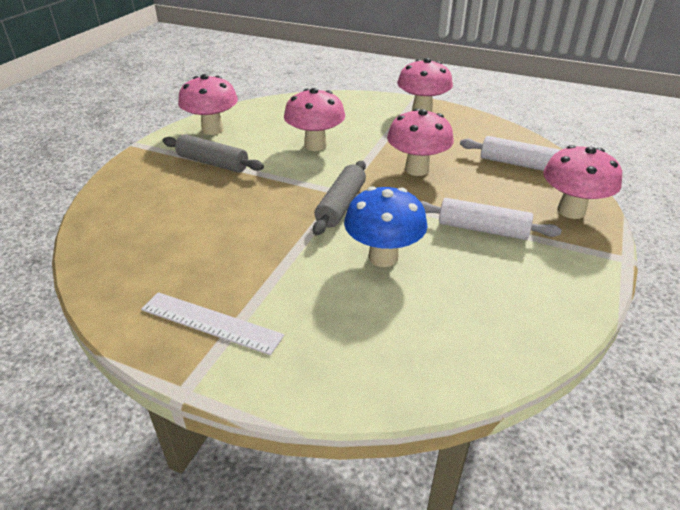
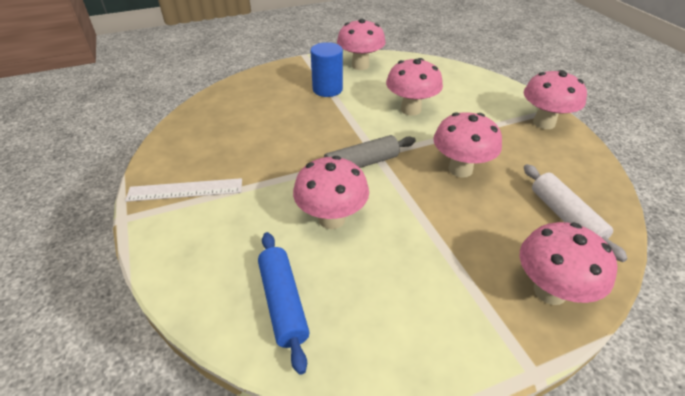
camera: 45 degrees right, 5 degrees up
white ruler [141,292,284,355] -> white ruler turned 75 degrees counterclockwise [125,178,242,202]
grey rolling pin [163,134,264,173] -> blue cylinder [311,42,343,97]
blue mushroom [344,186,428,267] -> pink mushroom [293,156,369,229]
white rolling pin [420,198,562,240] -> none
none -> blue rolling pin [258,232,310,375]

